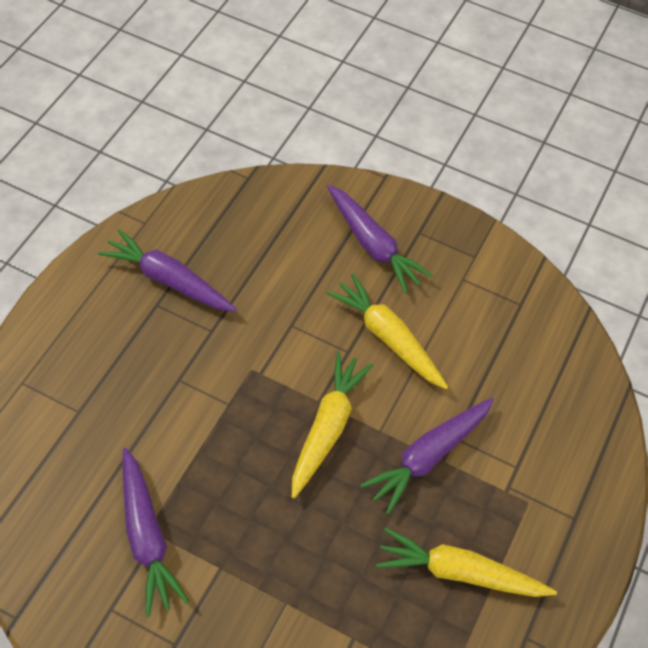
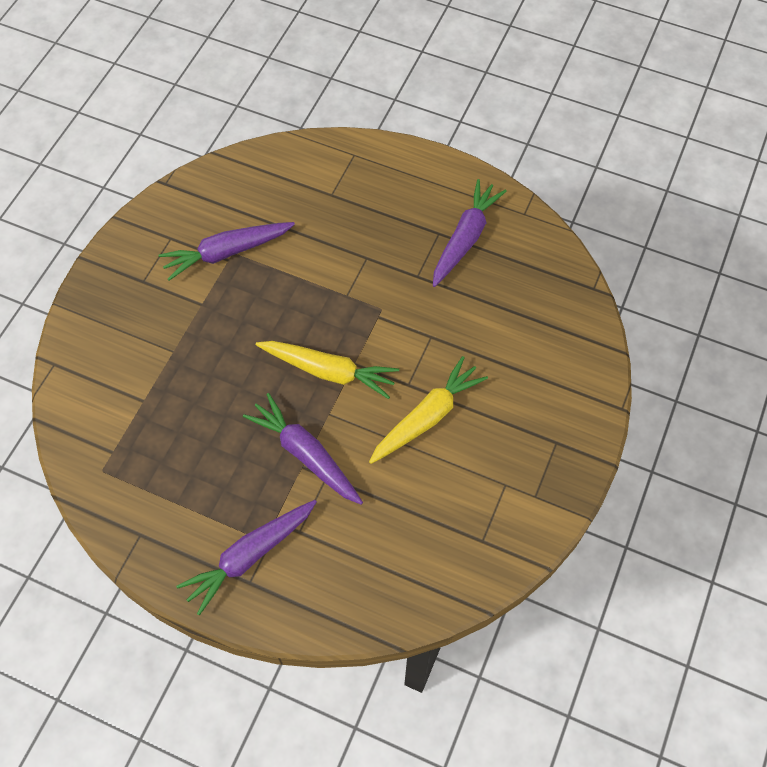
camera: 90 degrees right, 5 degrees up
purple carrot [327,185,433,294] -> purple carrot moved to [176,500,317,615]
yellow carrot [376,528,557,597] -> none

